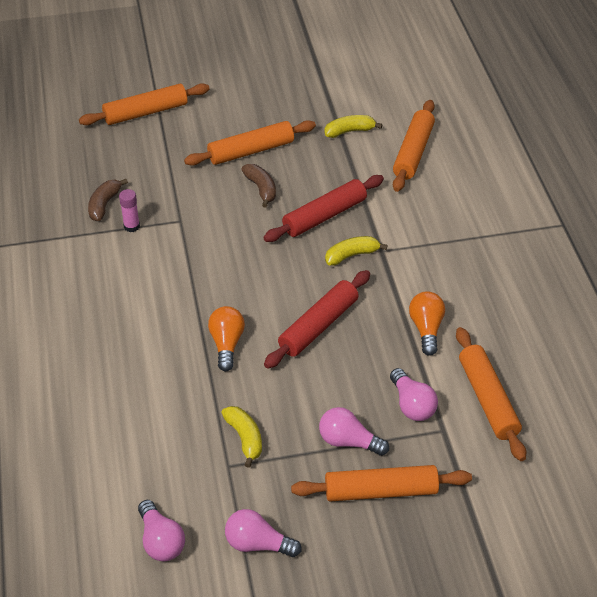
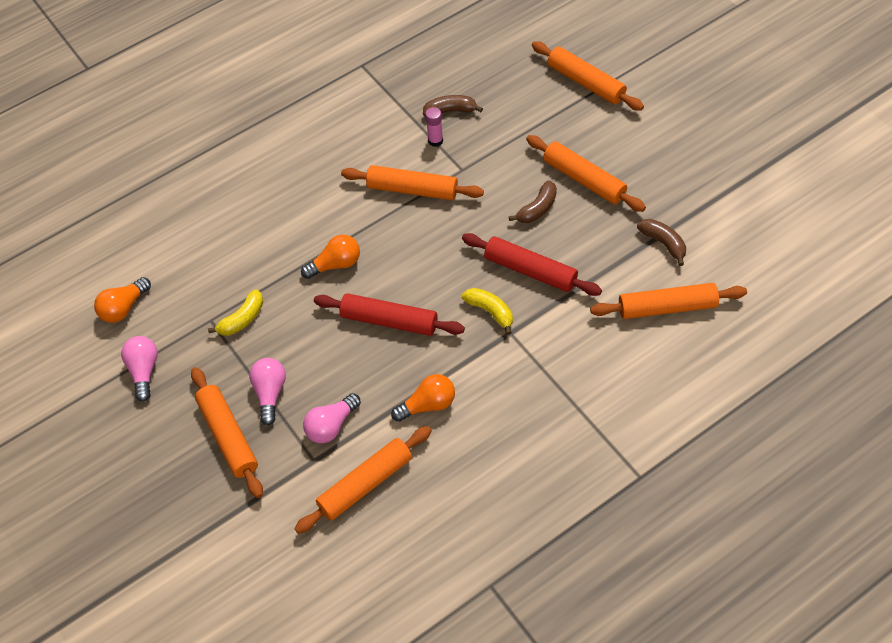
camera: 70 degrees right, 10 degrees up
pink light bulb [138,500,185,561] -> orange light bulb [94,277,151,323]
yellow banana [324,115,382,138] -> brown banana [637,219,686,266]
none -> orange rolling pin [341,165,484,200]

